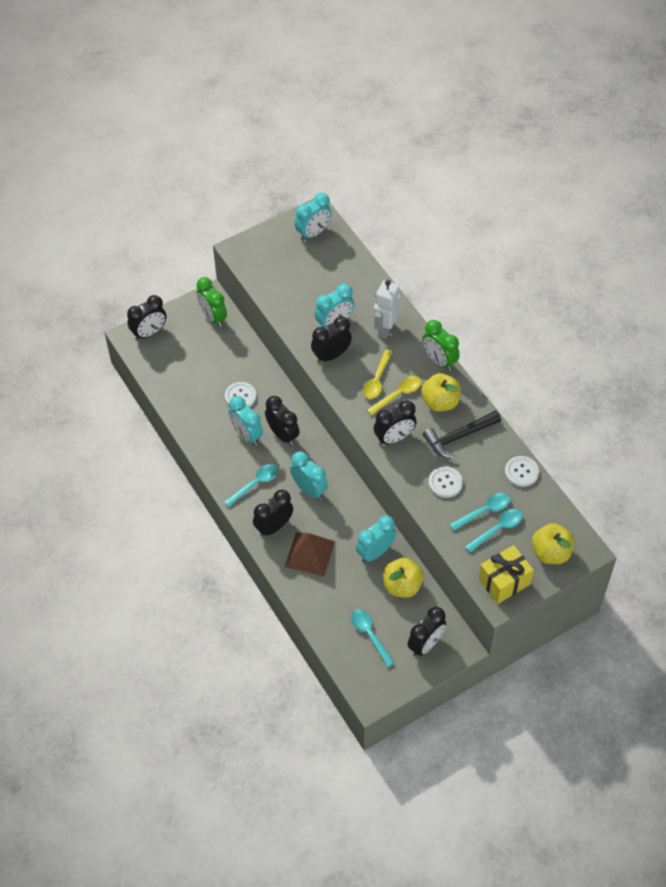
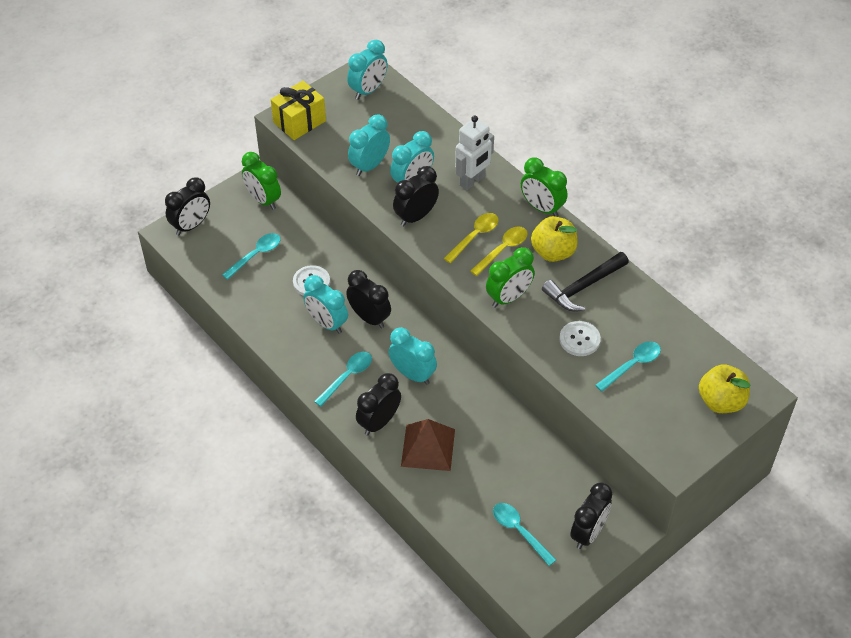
camera: 10 degrees left, 5 degrees down
turquoise clock [356,515,396,563] -> turquoise clock moved to [348,114,390,176]
yellow spoon [363,349,393,399] -> yellow spoon turned 150 degrees counterclockwise [443,213,499,263]
white robot [373,280,401,339] -> white robot turned 150 degrees counterclockwise [455,115,494,190]
black clock [374,400,417,446] -> green clock [486,247,535,308]
yellow apple [383,558,424,598] -> none
turquoise spoon [465,509,522,553] -> turquoise spoon moved to [222,233,281,280]
yellow gift [478,545,534,604] -> yellow gift moved to [271,81,326,140]
white button [505,456,539,487] -> none

